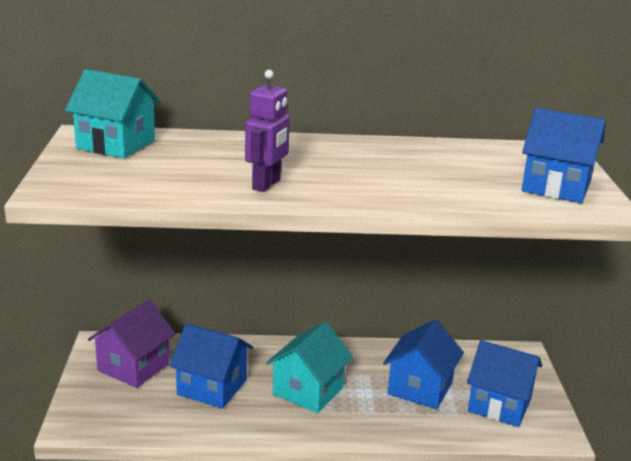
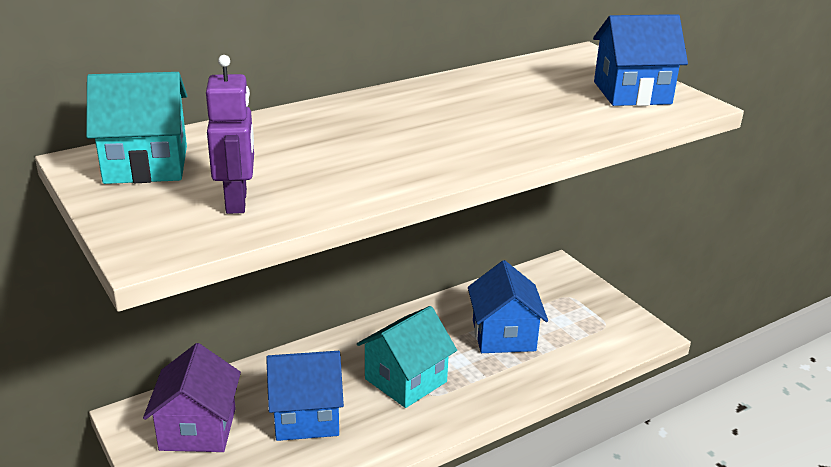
camera: 30 degrees left, 5 degrees up
purple robot [245,70,290,192] -> purple robot moved to [206,55,254,214]
turquoise house [266,322,353,413] -> turquoise house turned 45 degrees clockwise [357,306,457,408]
blue house [467,340,542,427] -> none

